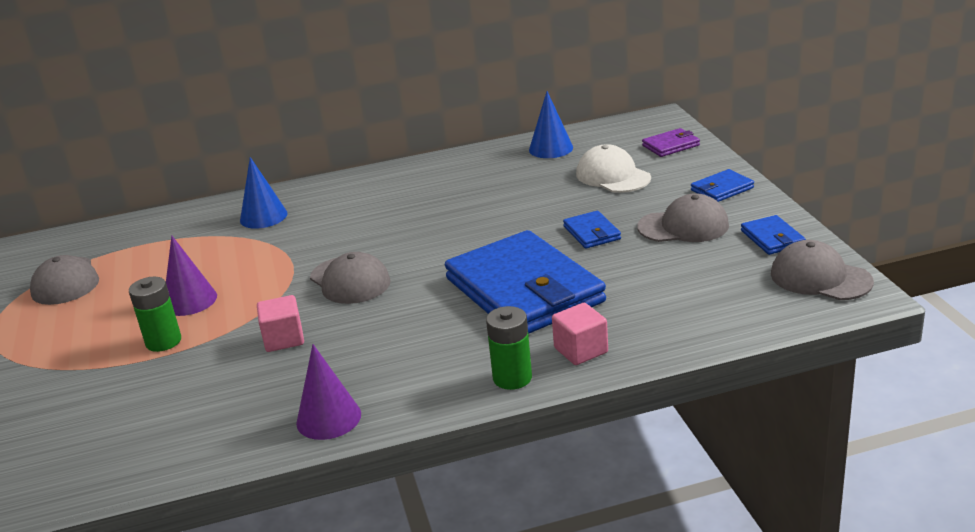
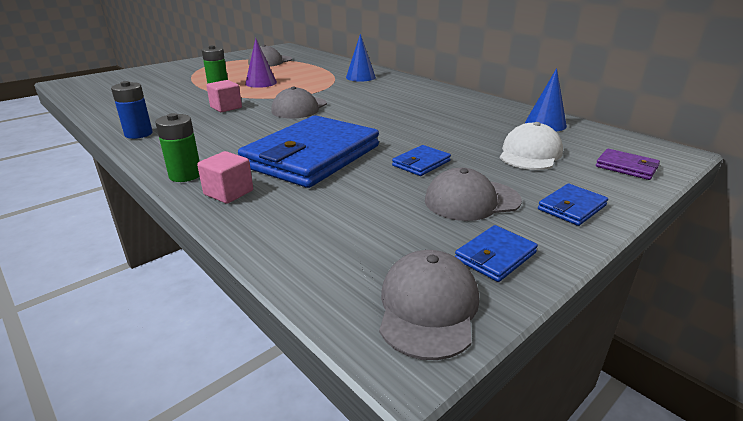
camera: 60 degrees right, 0 degrees up
purple cone [296,344,361,440] -> blue battery [111,81,153,139]
grey cap [637,193,729,242] -> grey cap turned 105 degrees clockwise [425,168,522,221]
blue wallet [691,169,754,202] -> blue wallet turned 75 degrees counterclockwise [538,184,608,226]

